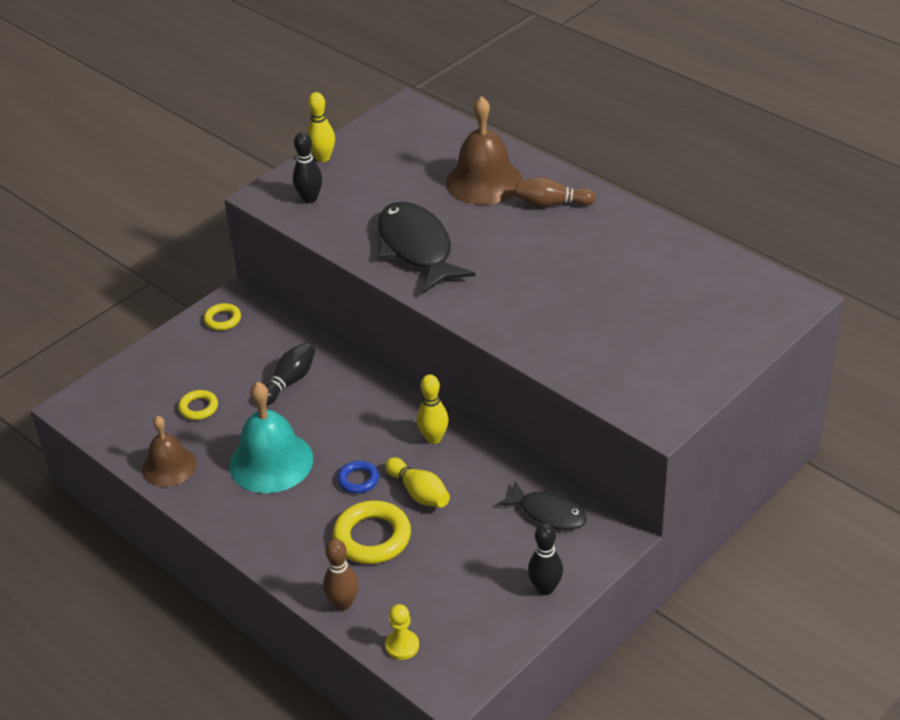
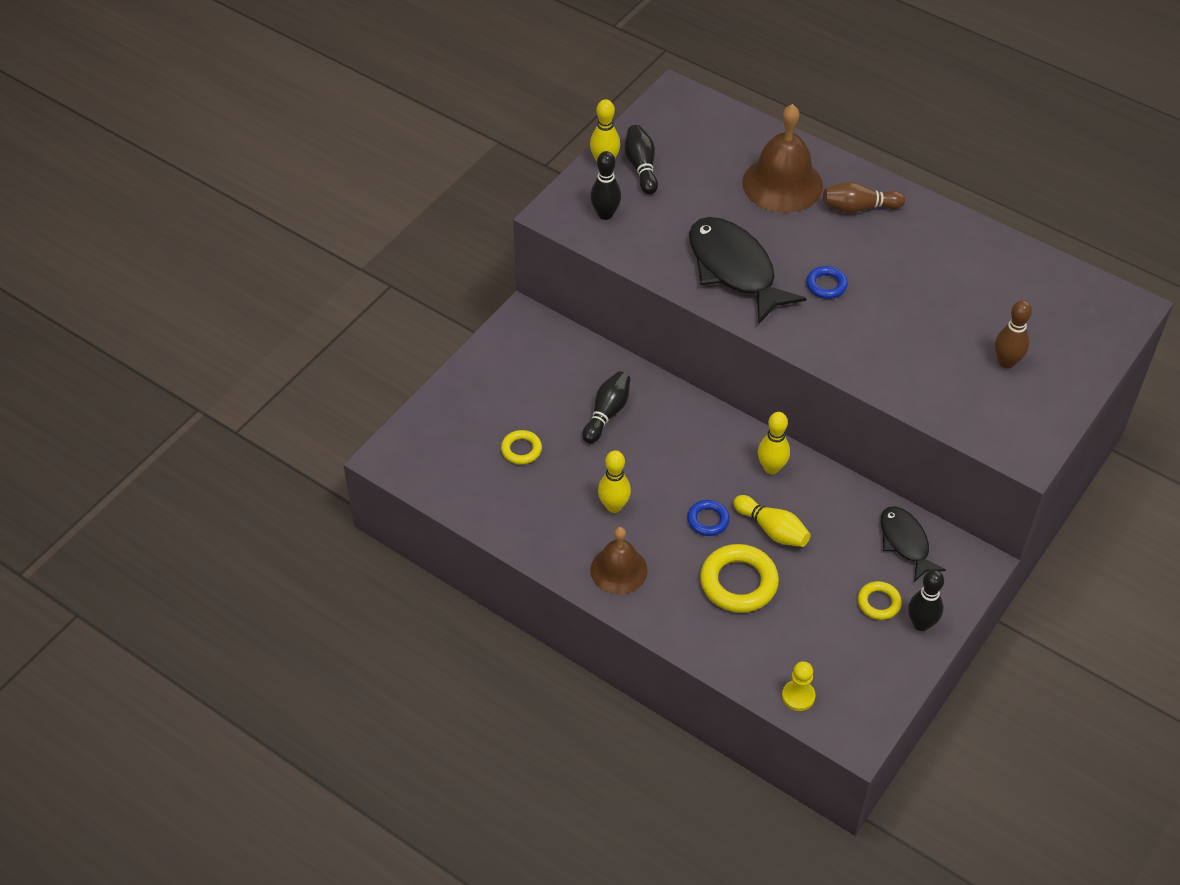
camera: 10 degrees left, 10 degrees up
brown bell [142,416,197,487] -> brown bell moved to [590,527,648,594]
yellow ring [204,303,241,331] -> yellow ring moved to [858,581,902,620]
turquoise bell [229,382,313,493] -> yellow bowling pin [598,450,631,513]
brown bowling pin [323,539,358,611] -> brown bowling pin moved to [995,300,1032,369]
black fish [498,482,587,530] -> black fish turned 135 degrees counterclockwise [881,506,946,582]
none -> black bowling pin [625,125,658,195]
none -> blue ring [806,266,848,299]

